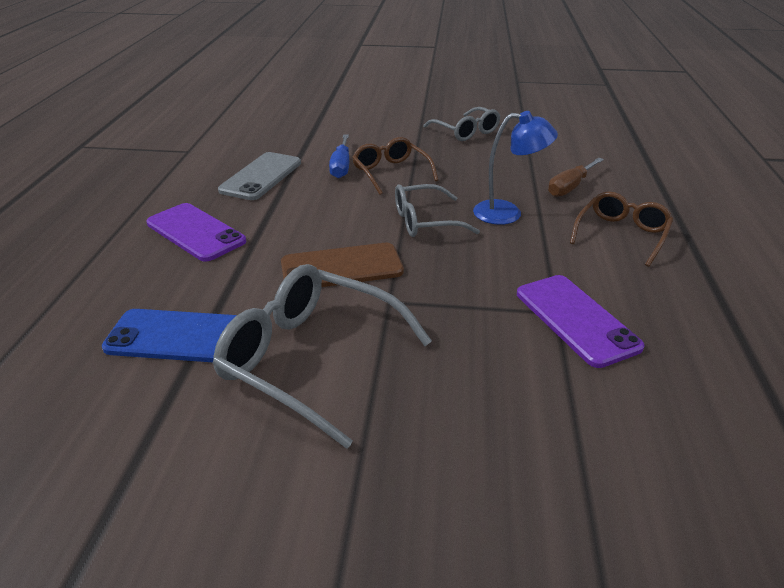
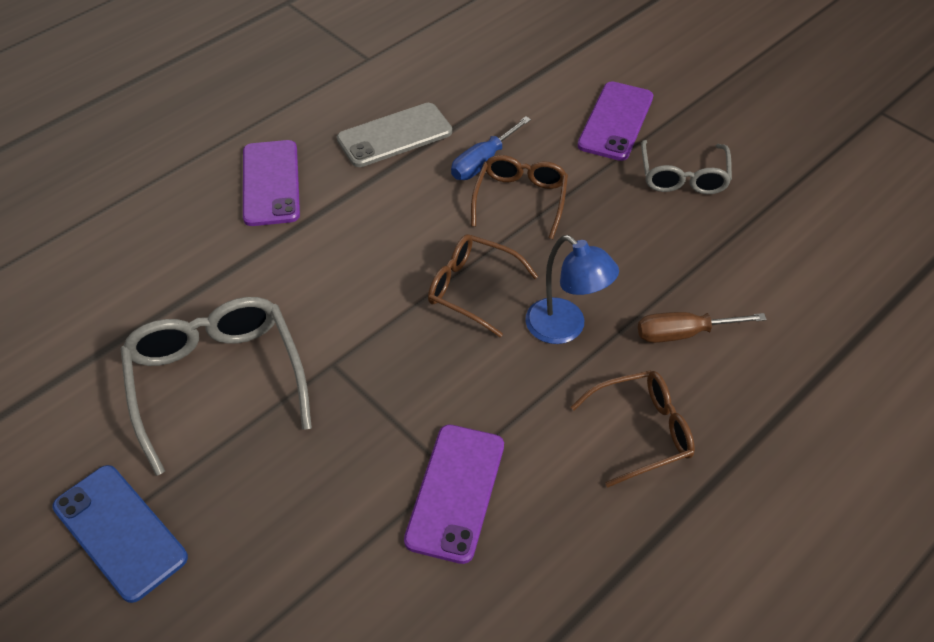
camera: 40 degrees right, 15 degrees up
blue phone [102,309,237,362] -> blue phone moved to [52,465,188,603]
brown phone [281,243,404,287] -> none
grey glasses [395,184,480,237] -> brown glasses [428,234,538,337]
none -> purple phone [577,82,653,161]

